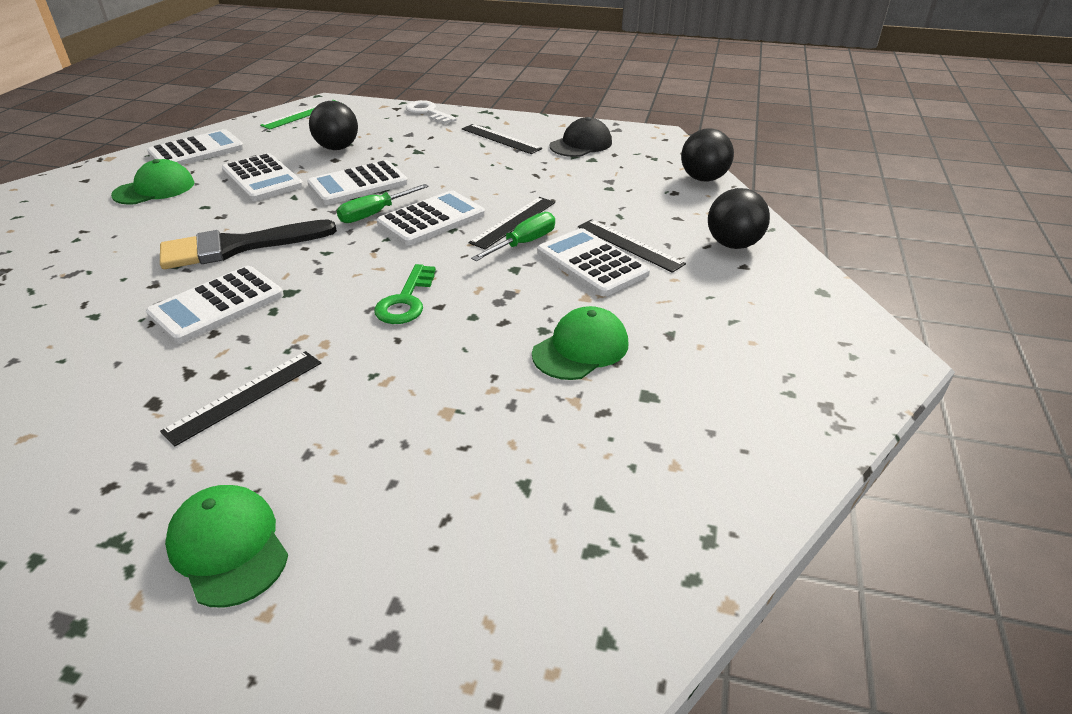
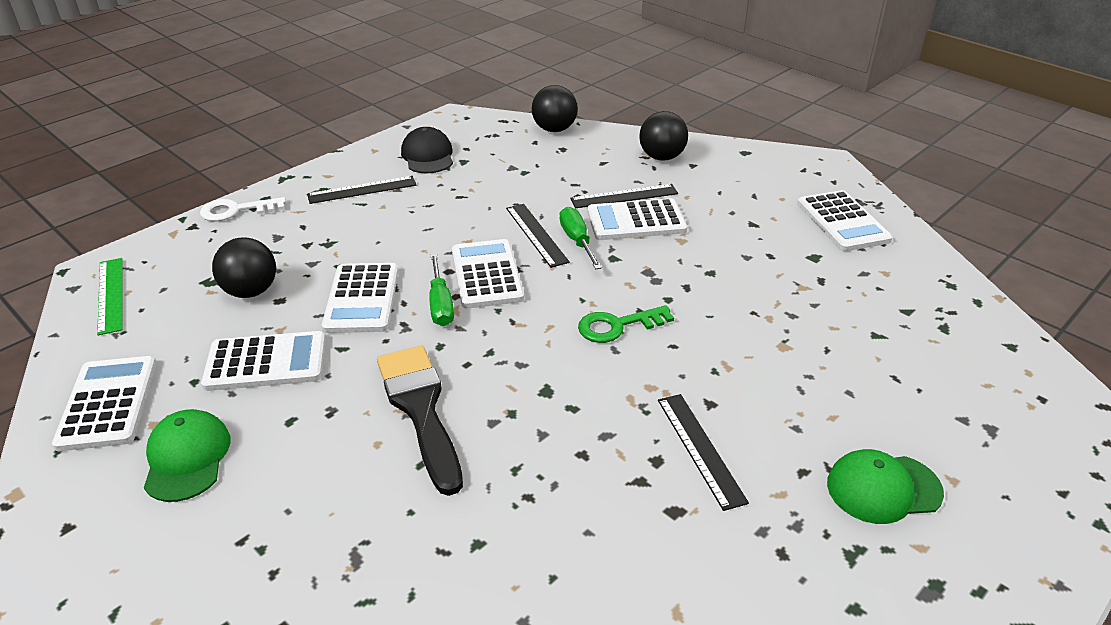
camera: 60 degrees left, 0 degrees up
white calculator [146,266,284,344] -> white calculator moved to [797,190,893,251]
black brush [160,219,337,269] -> black brush turned 150 degrees clockwise [377,346,463,496]
green key [374,264,436,324] -> green key turned 120 degrees clockwise [578,305,674,343]
green cap [532,306,628,380] -> none

